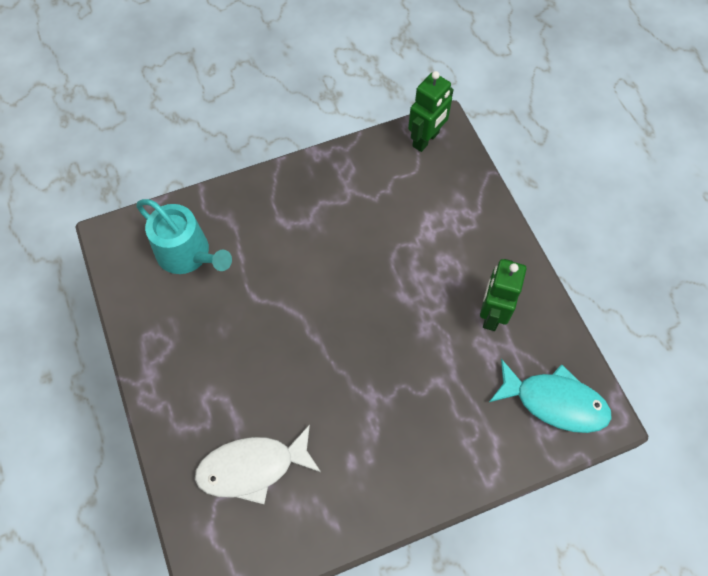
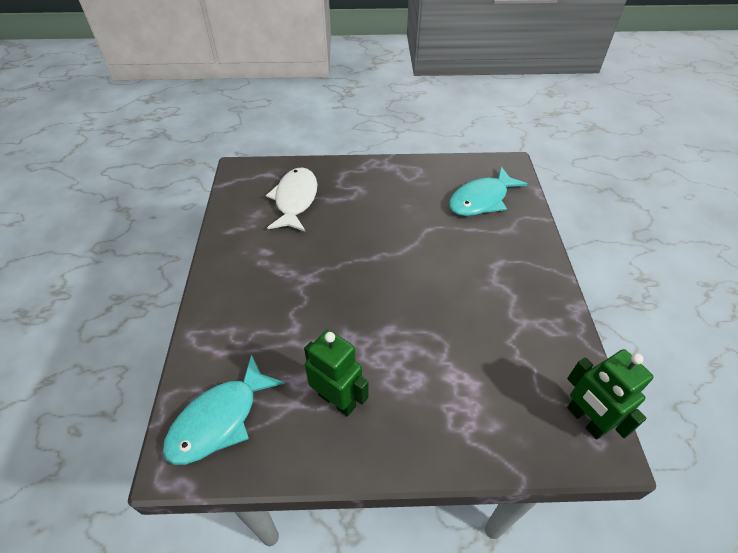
camera: 110 degrees right, 15 degrees down
turquoise watering can [136,199,232,274] -> turquoise fish [449,167,528,216]

